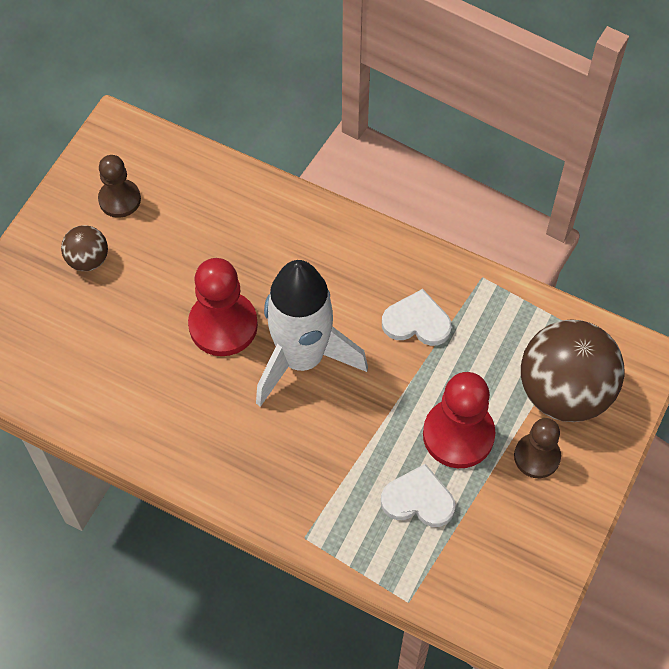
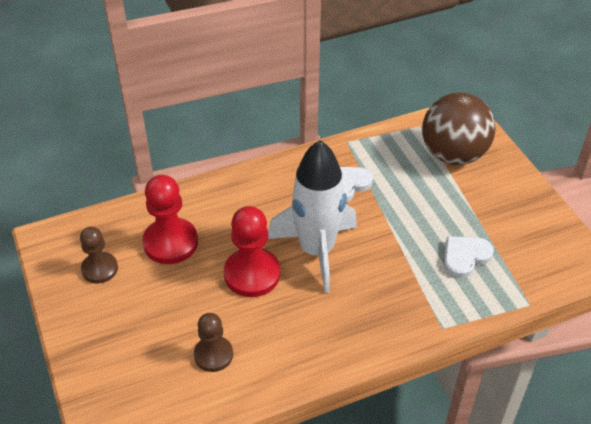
camera: 50 degrees left, 15 degrees down
brown ball [61,225,108,271] -> none
red pawn [423,372,496,468] -> red pawn moved to [142,175,198,264]
brown pawn [514,418,561,478] -> brown pawn moved to [194,313,233,372]

